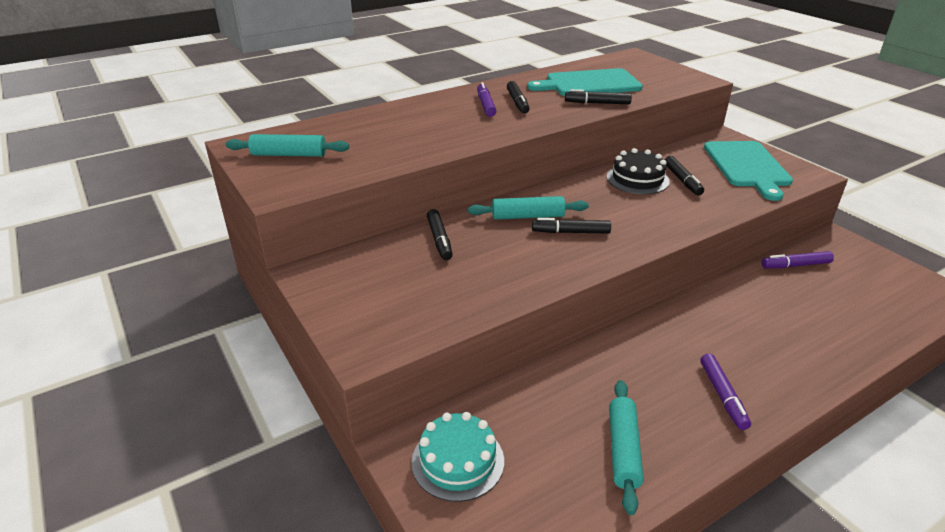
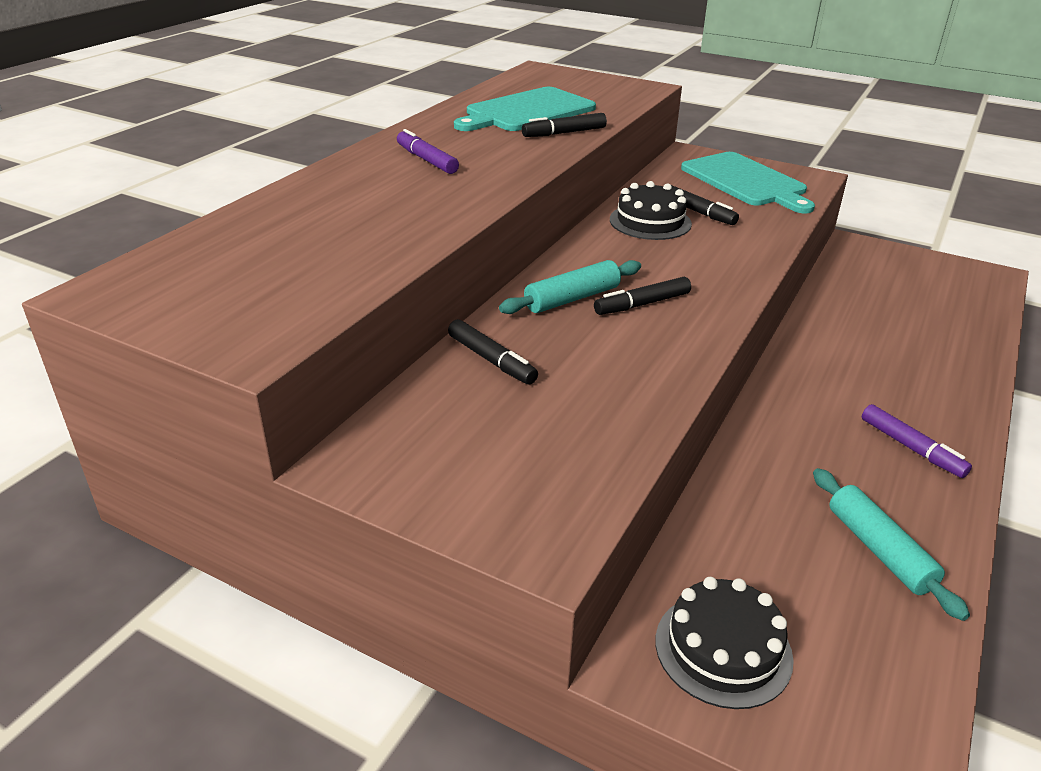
camera: 30 degrees left, 0 degrees up
turquoise rolling pin [226,134,349,157] -> none
turquoise cake [412,412,504,502] -> black cake [656,577,794,709]
black marker [507,81,530,114] -> none
purple marker [762,251,834,268] -> none

